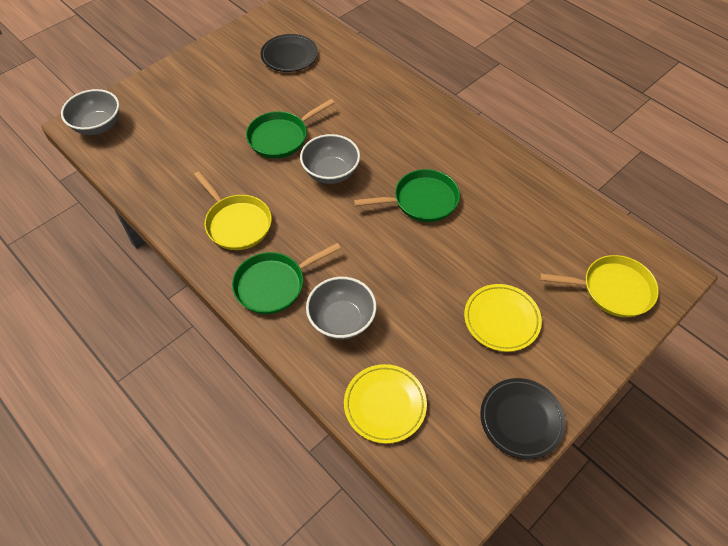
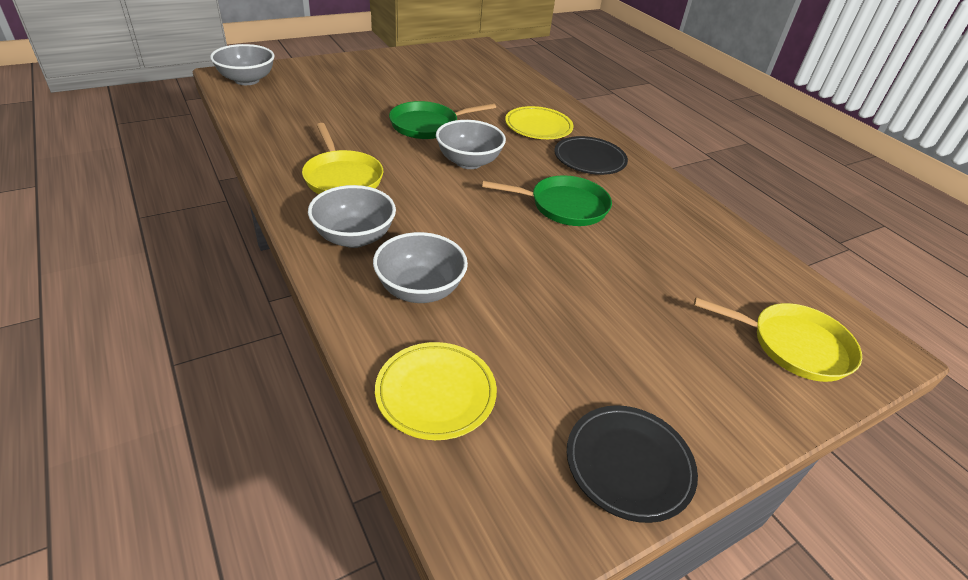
camera: 10 degrees right, 15 degrees down
green pan [232,243,341,314] -> grey bowl [308,185,396,248]
black plate [260,34,318,72] -> black plate moved to [554,136,628,175]
yellow plate [464,284,542,352] -> yellow plate moved to [505,106,574,139]

